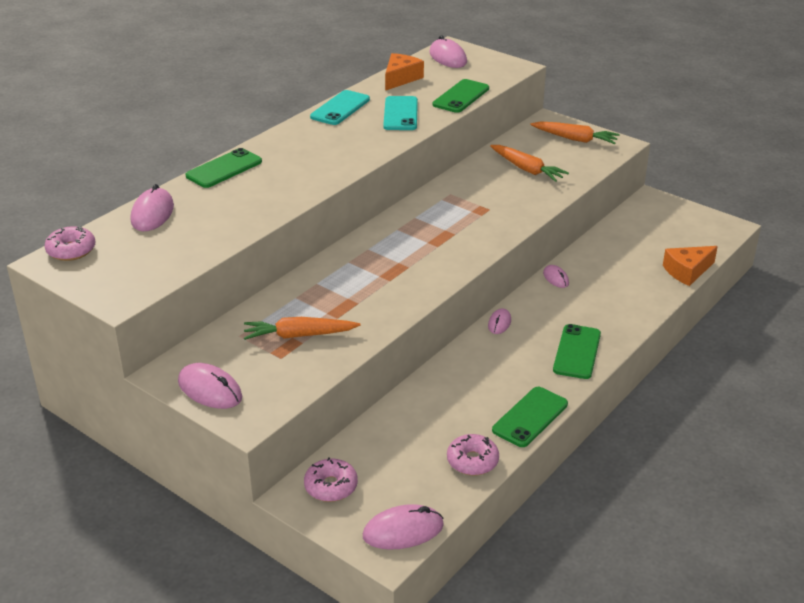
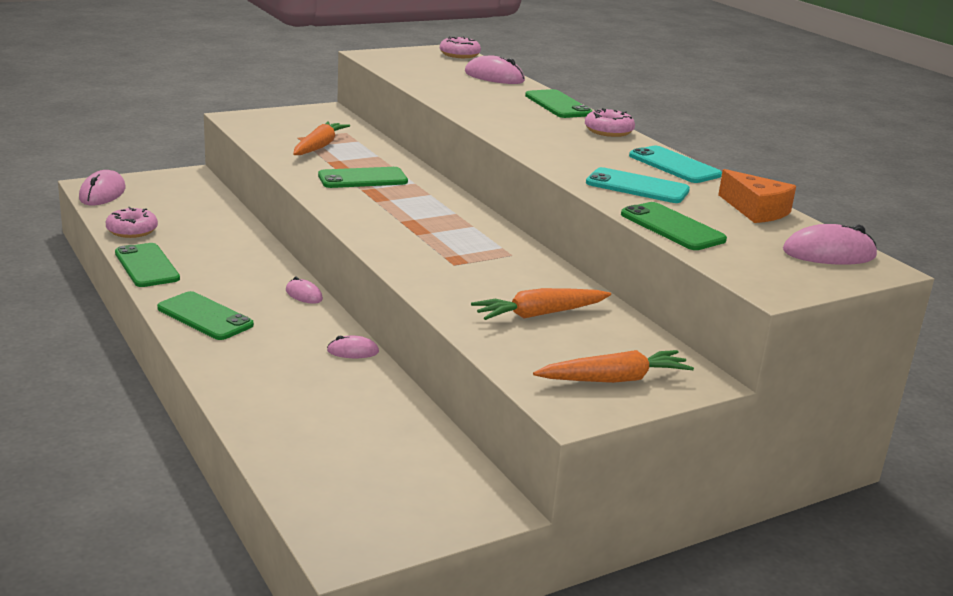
camera: 110 degrees right, 10 degrees down
pink mouse [178,363,242,409] -> none
pink donut [304,457,358,502] -> pink donut moved to [585,108,635,137]
orange carrot [530,122,620,144] -> orange carrot turned 150 degrees counterclockwise [533,350,694,383]
orange cheese [663,246,718,286] -> none
none -> green phone [318,167,408,188]

